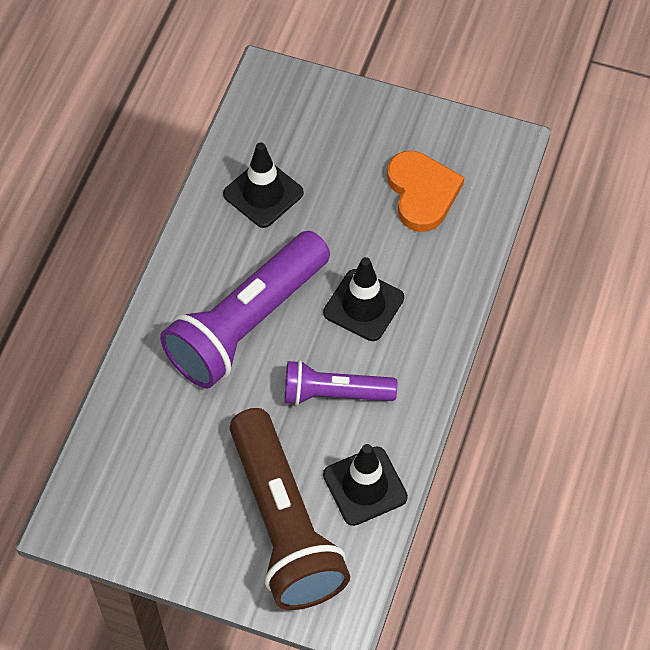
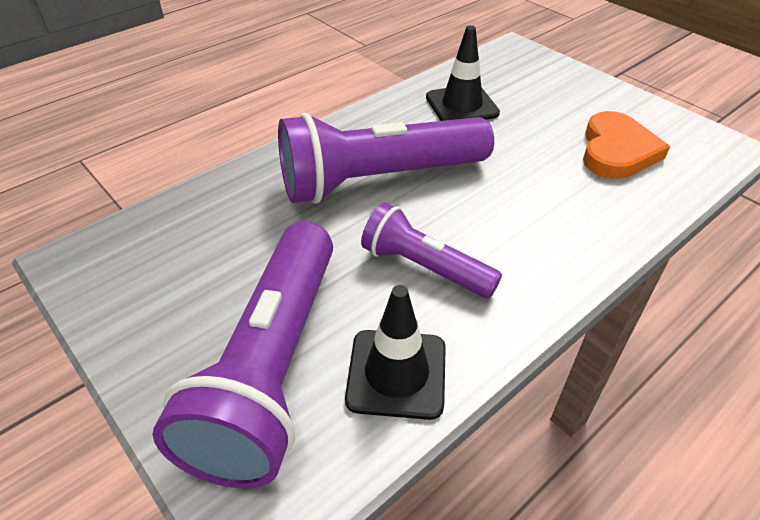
camera: 30 degrees right, 15 degrees down
brown flashlight [230,408,350,610] -> purple flashlight [152,221,333,488]
black traffic cone [323,257,404,341] -> none

